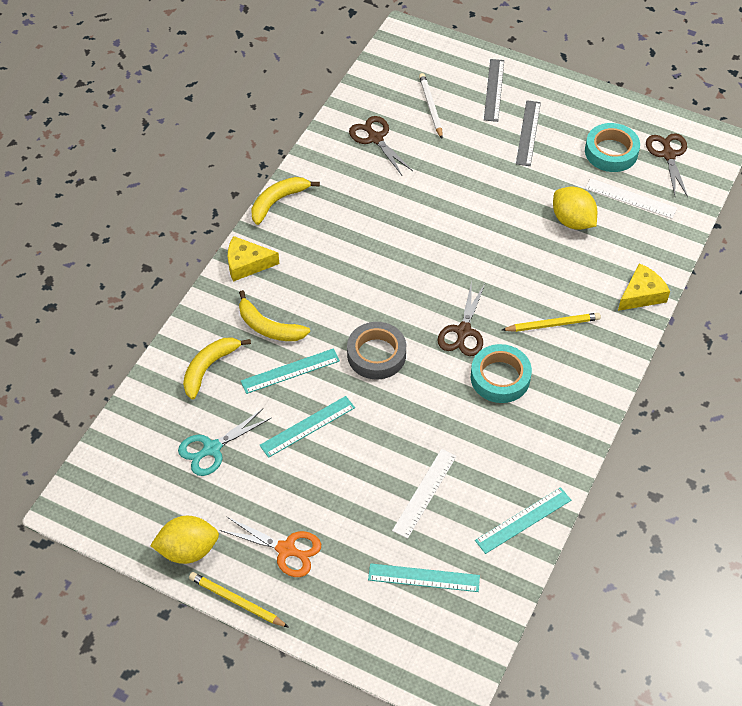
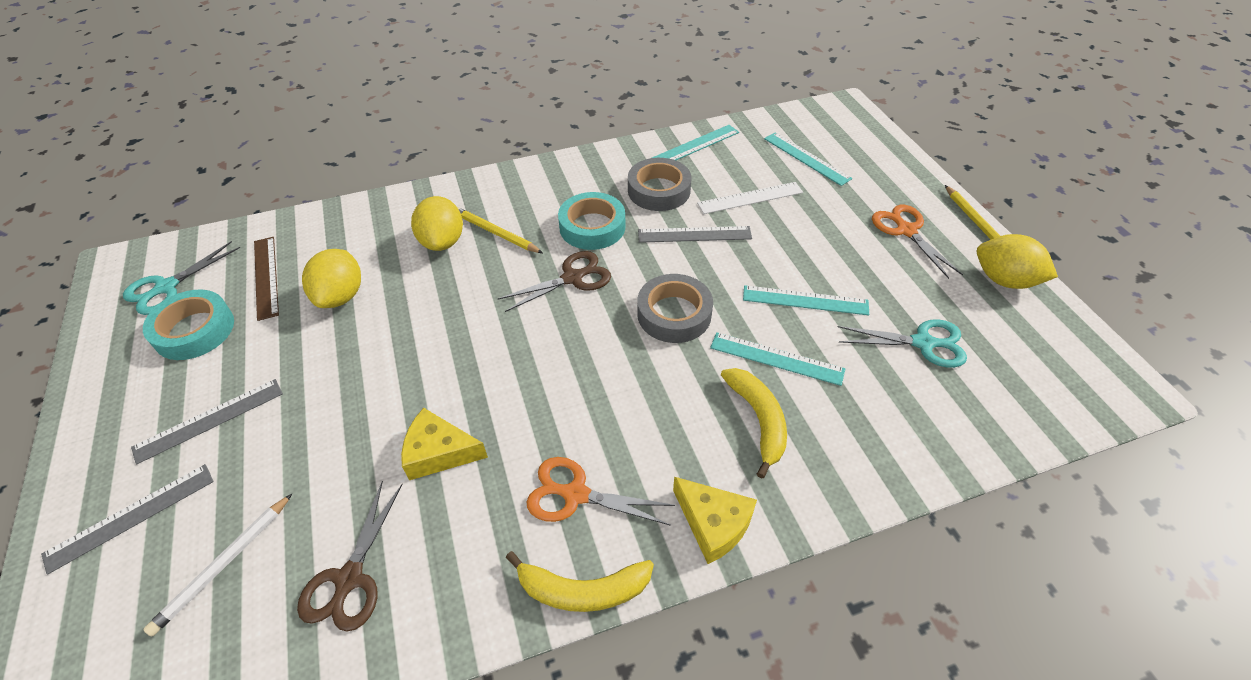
camera: 135 degrees left, 5 degrees down
yellow banana [183,338,251,400] -> none
turquoise ruler [475,487,571,554] -> turquoise ruler turned 45 degrees counterclockwise [652,125,739,160]
white ruler [585,178,677,219] -> brown ruler [254,237,279,321]
yellow cheese [618,263,670,311] -> yellow cheese moved to [401,408,488,480]
brown scissors [646,133,688,197] -> turquoise scissors [123,241,240,315]
none -> yellow lemon [411,196,463,251]
none -> orange scissors [527,457,675,526]
none -> grey tape [628,158,691,211]
none -> grey ruler [638,226,752,243]

